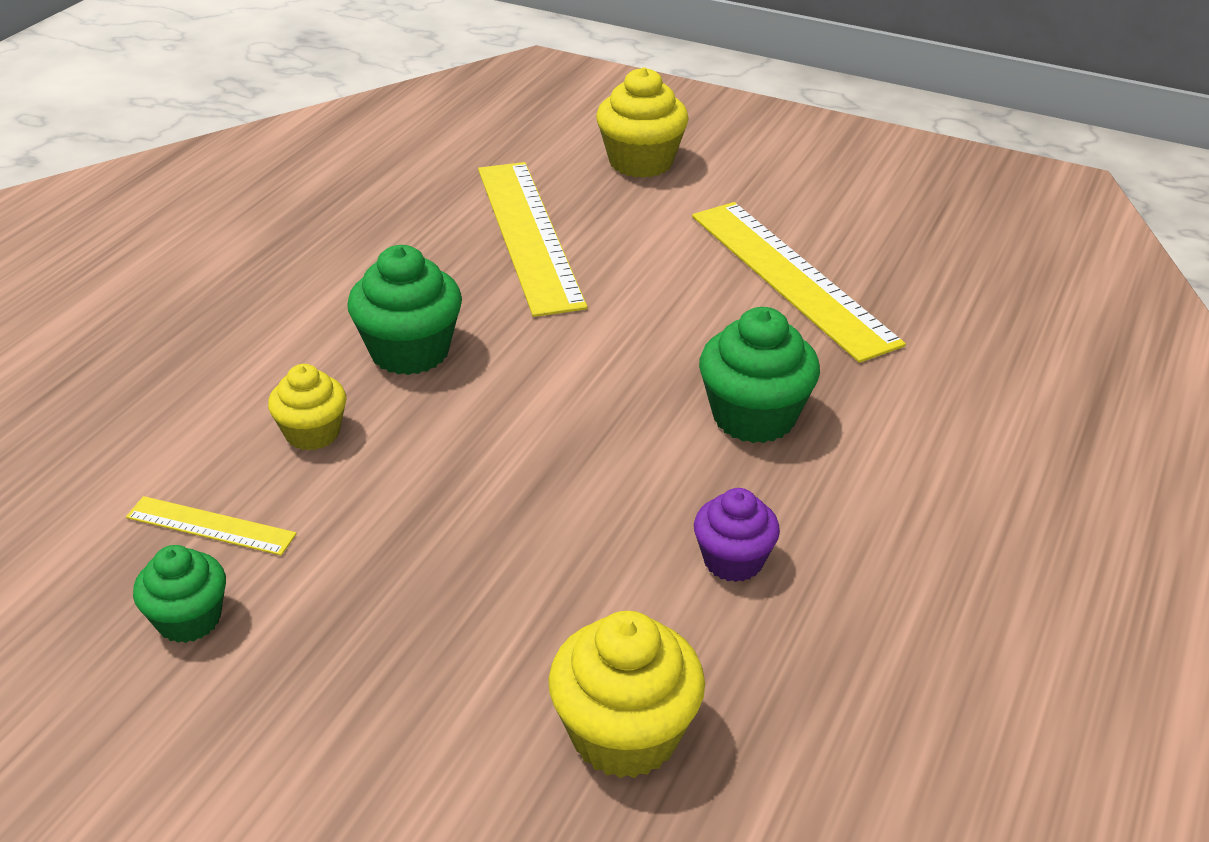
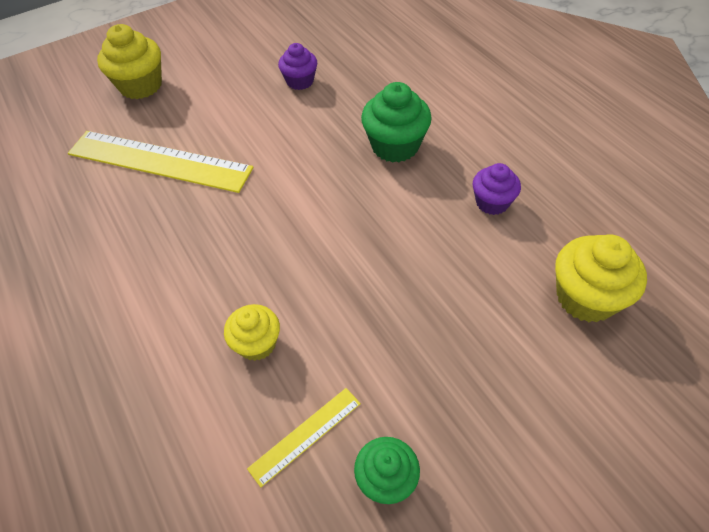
camera: 55 degrees left, 15 degrees up
green cupcake [347,245,462,375] -> none
yellow ruler [692,202,906,363] -> purple cupcake [278,43,317,90]

